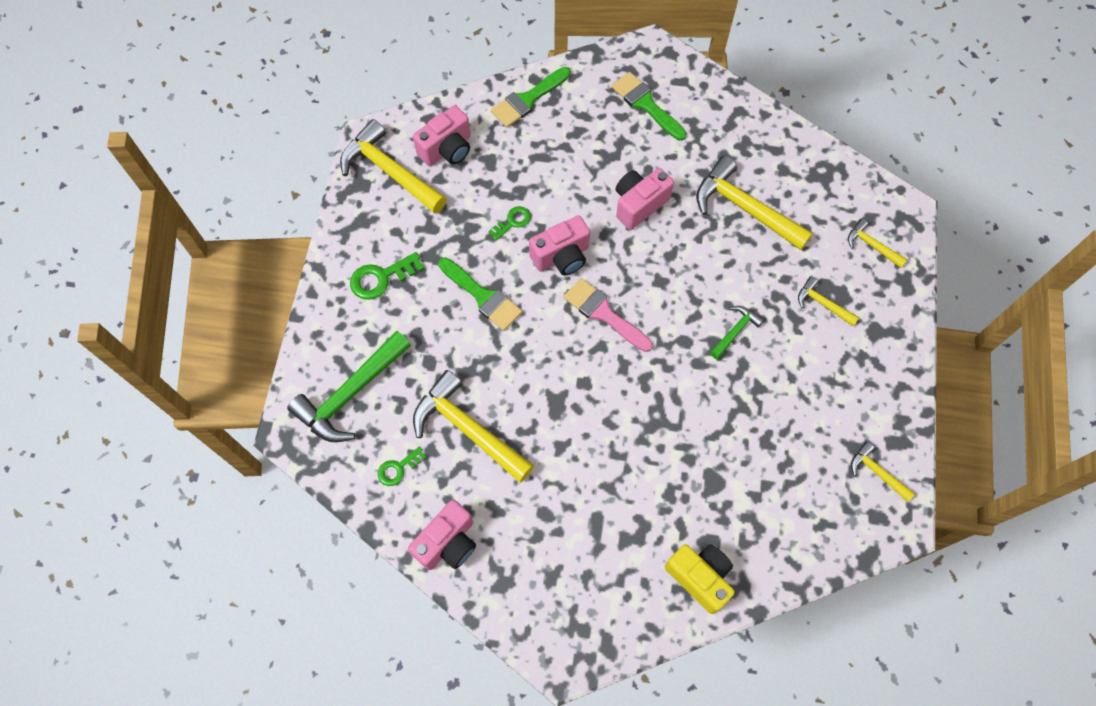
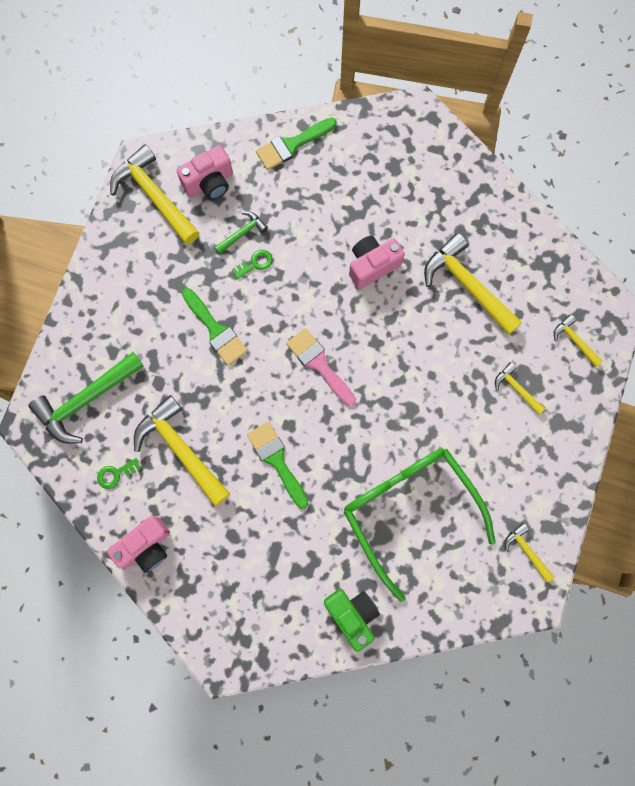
camera: 10 degrees right, 10 degrees up
green key [350,252,424,300] -> none
pink camera [529,215,590,275] -> none
green brush [611,72,686,141] -> green brush moved to [247,422,309,509]
yellow camera [665,544,735,614] -> green camera [324,589,380,652]
green hammer [710,306,764,359] -> green hammer moved to [214,211,268,254]
none -> green glasses [344,448,496,602]

